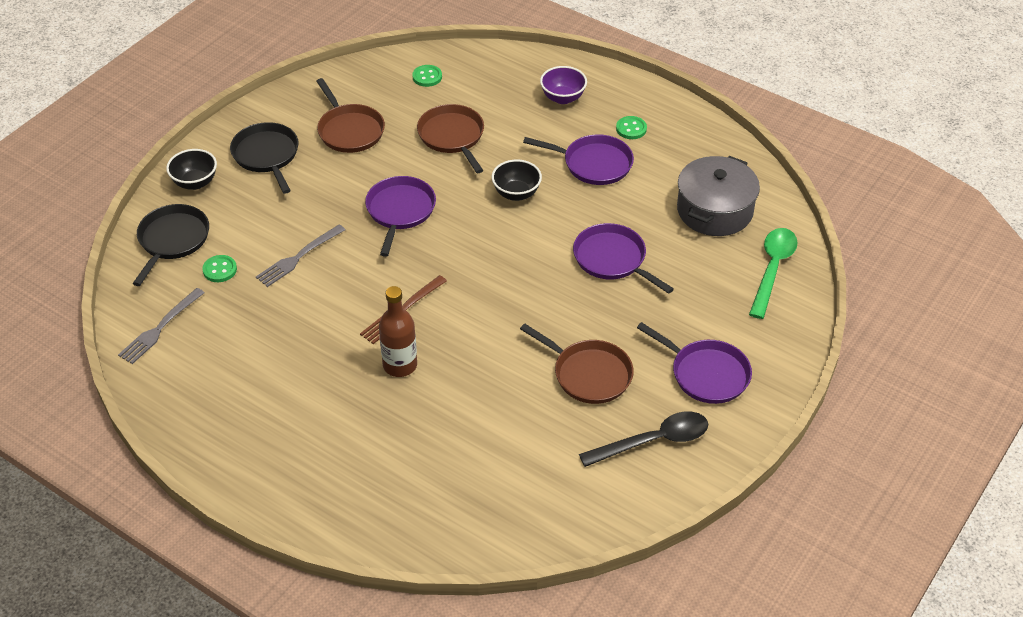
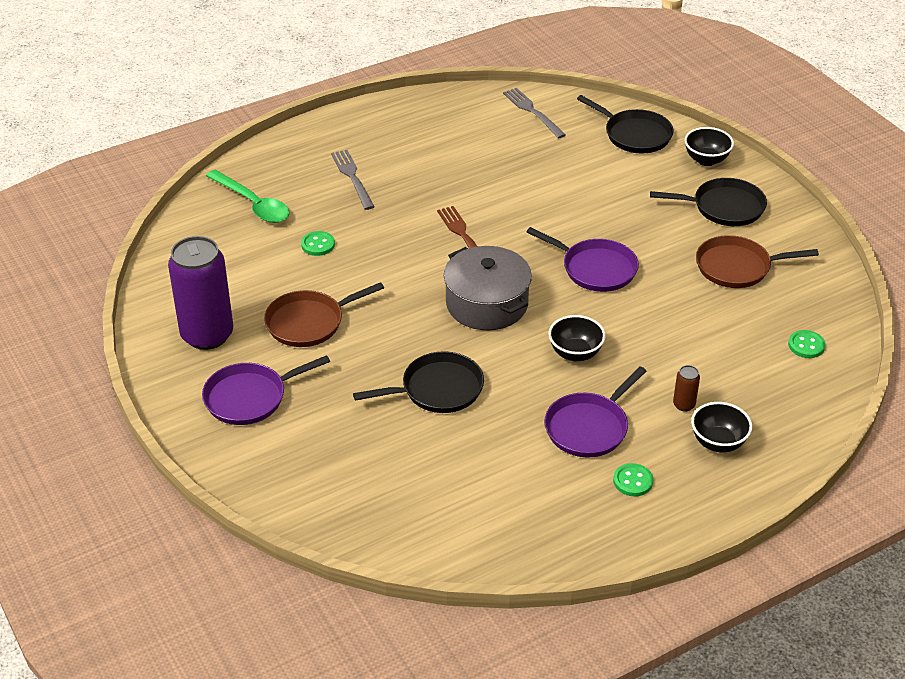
camera: 115 degrees right, 5 degrees down
green button [202,255,237,282] -> green button moved to [301,231,335,256]
grey fork [256,224,345,287] -> grey fork moved to [331,150,375,210]
brown bottle [379,286,417,377] -> none
brown pan [417,104,484,173] -> none
purple bowl [540,66,587,104] -> black bowl [691,402,752,452]
purple pan [573,223,674,294] -> black pan [353,351,484,413]
black spoon [579,411,708,467] -> purple can [168,236,233,350]
grey pot [677,156,760,236] -> grey pot moved to [444,246,532,330]
green spoon [749,228,798,319] -> green spoon moved to [206,169,290,223]
none -> brown can [673,365,700,411]

